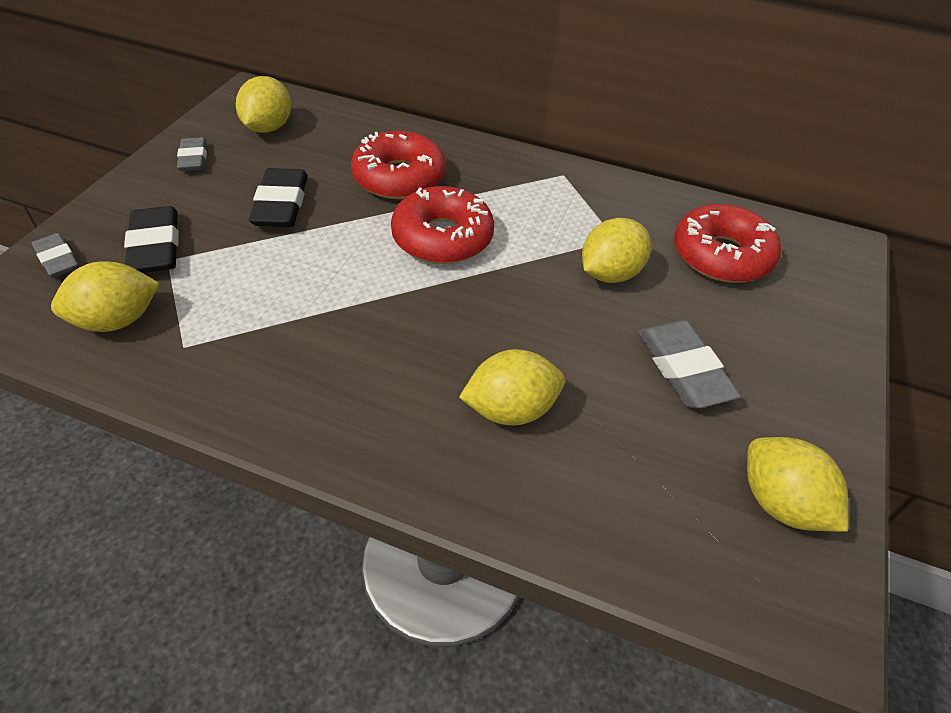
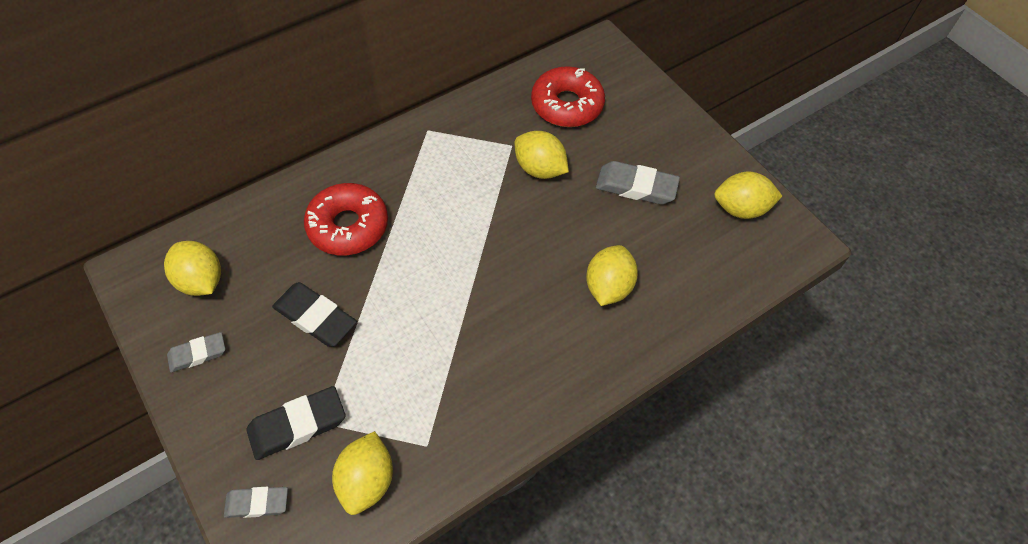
camera: 55 degrees left, 10 degrees up
black eraser [124,206,179,273] -> black eraser turned 45 degrees counterclockwise [246,386,345,460]
grey eraser [177,137,207,171] -> grey eraser turned 45 degrees counterclockwise [167,332,225,372]
red donut [391,186,494,264] -> none
yellow lemon [582,218,651,283] -> yellow lemon turned 45 degrees counterclockwise [515,131,569,179]

